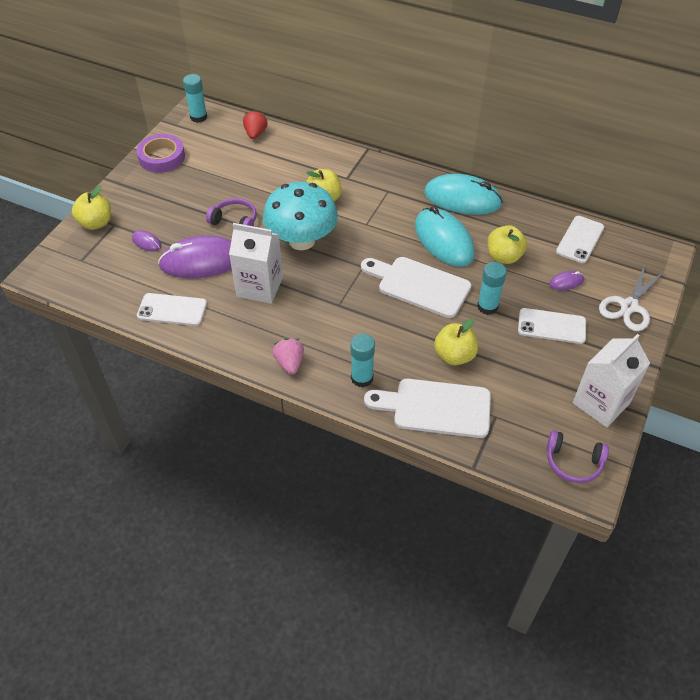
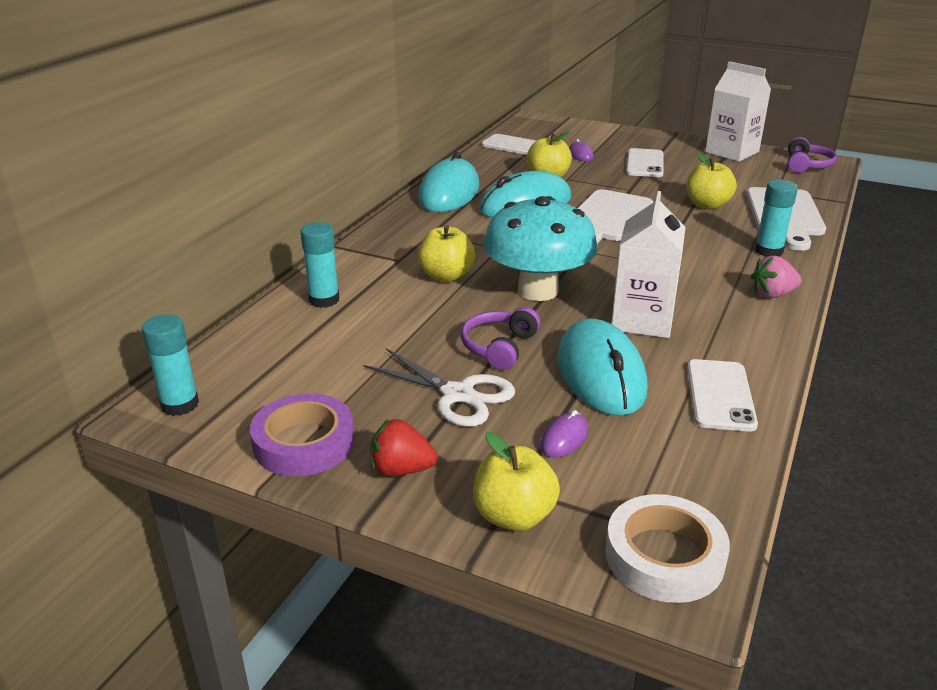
camera: 90 degrees left, 20 degrees down
purple mouse [158,235,232,279] -> turquoise mouse [557,318,648,416]
red strawberry [243,110,268,139] -> red strawberry moved to [370,419,438,476]
turquoise glue stick [477,262,507,315] -> turquoise glue stick moved to [301,222,339,308]
white scissors [599,265,665,331] -> white scissors moved to [363,348,515,427]
none -> white tape [605,494,730,603]

